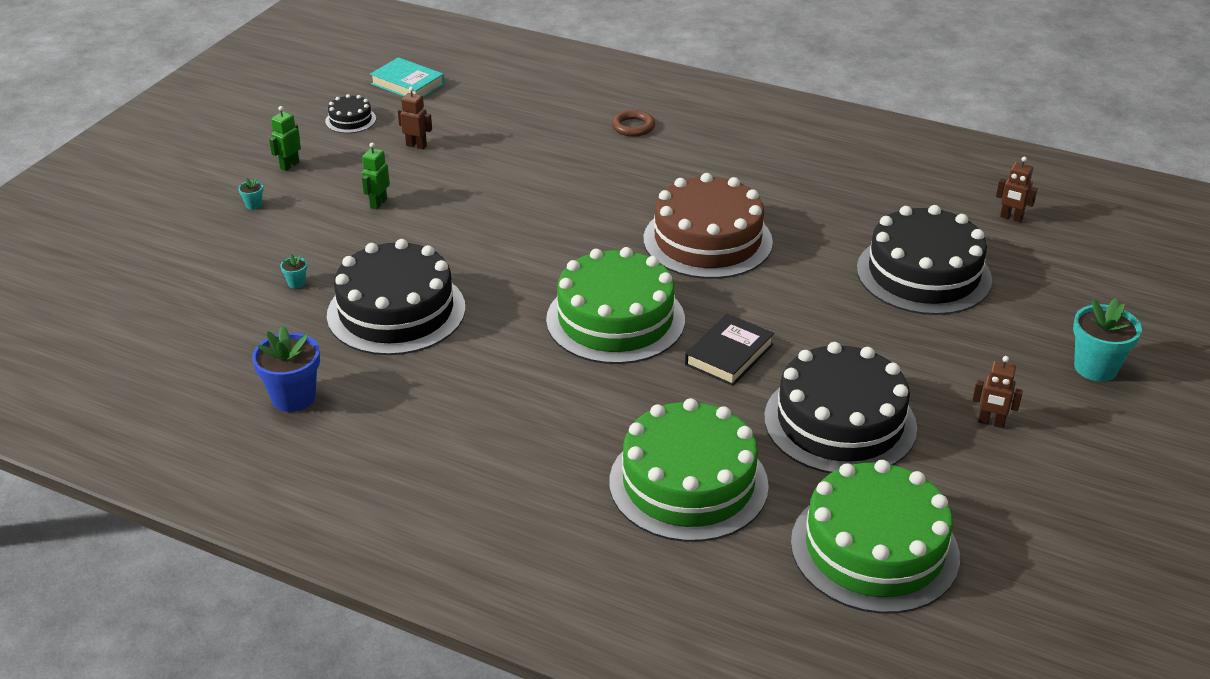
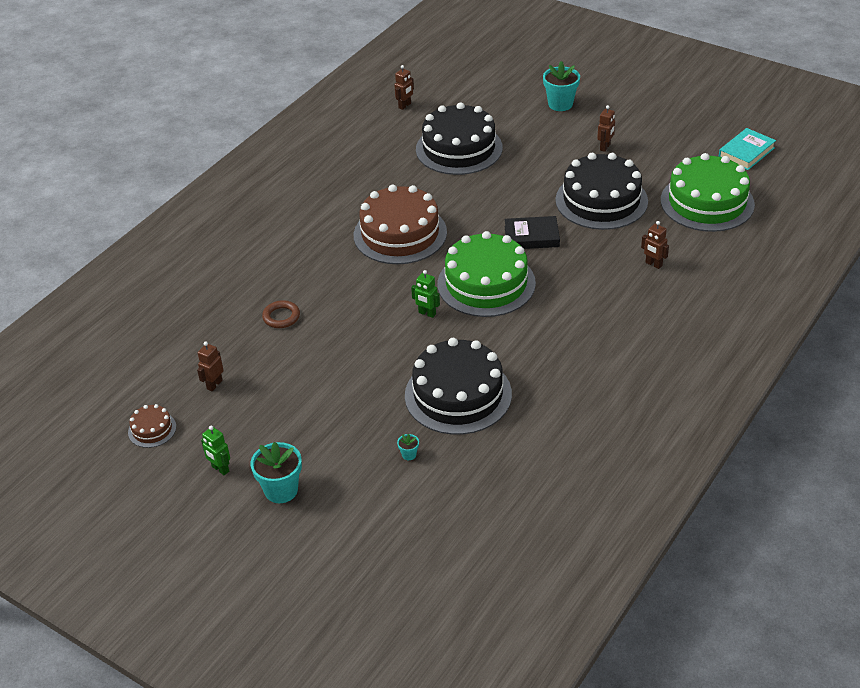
camera: 80 degrees left, 5 degrees up
turquoise flower pot [238,178,263,210] -> turquoise flower pot [250,442,302,503], size x2.26
blue flower pot [252,326,320,412] -> none
black cake [325,94,376,133] -> brown cake [128,404,176,448]
green robot [362,143,390,209] -> green robot moved to [411,270,440,318]
turquoise book [370,57,445,97] -> turquoise book moved to [718,128,776,170]
green cake [609,398,769,542] -> brown robot [641,221,669,269]
brown ring [612,110,655,137] -> brown ring moved to [262,300,300,328]
black book [685,314,774,386] -> black book turned 45 degrees counterclockwise [505,216,560,249]

